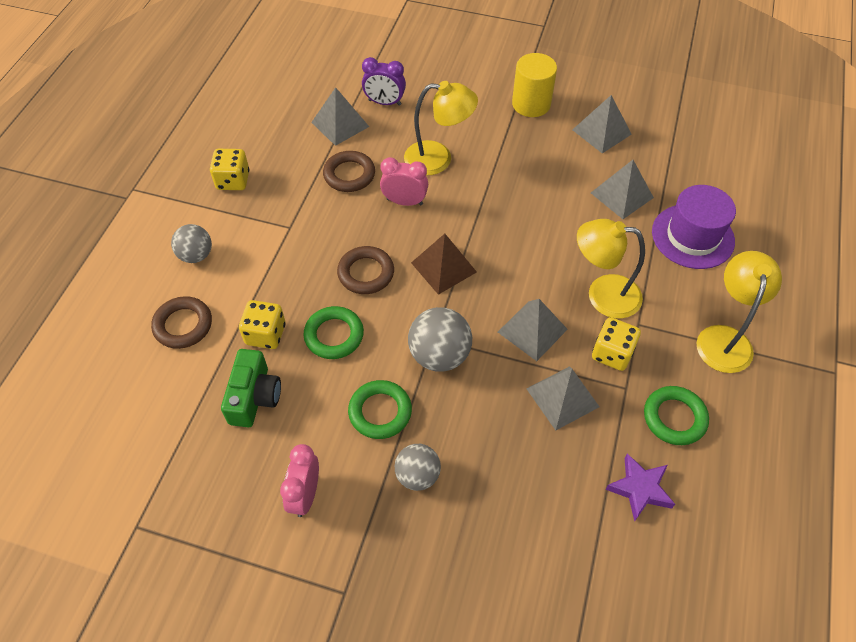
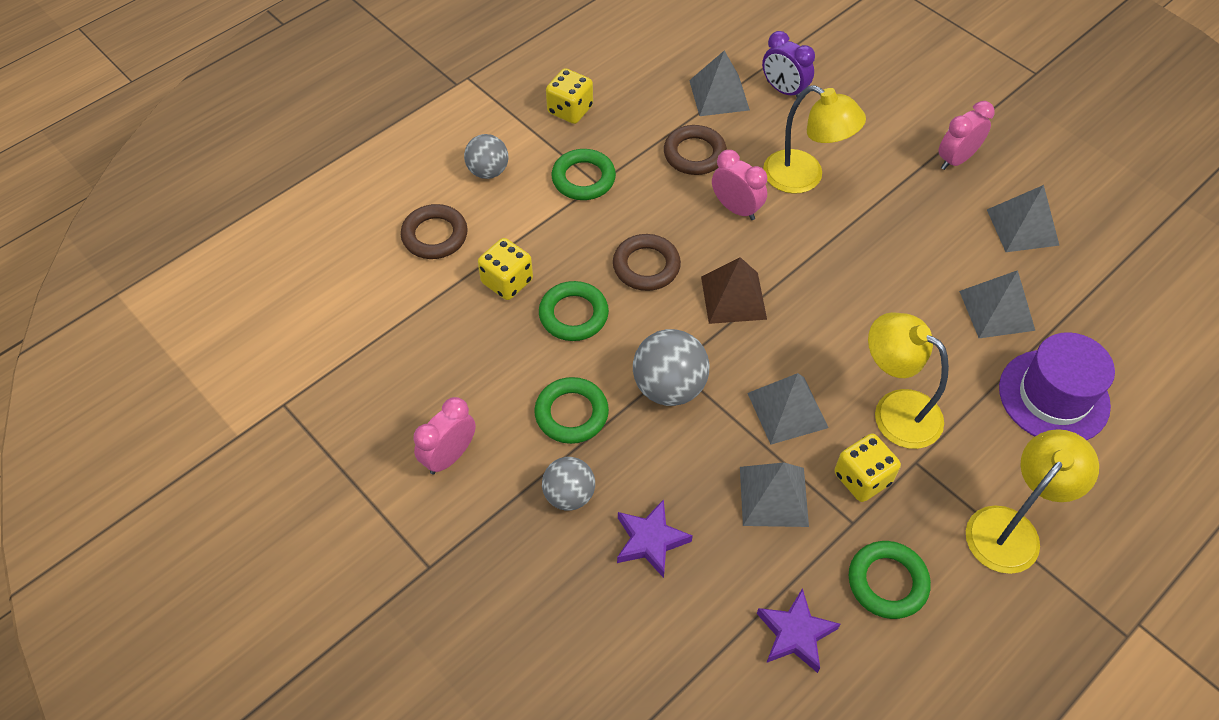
camera: 30 degrees right, 0 degrees up
green camera [221,349,281,427] -> none
yellow cylinder [512,53,557,117] -> pink clock [938,101,995,170]
none -> green ring [551,149,616,200]
none -> purple star [617,499,693,578]

